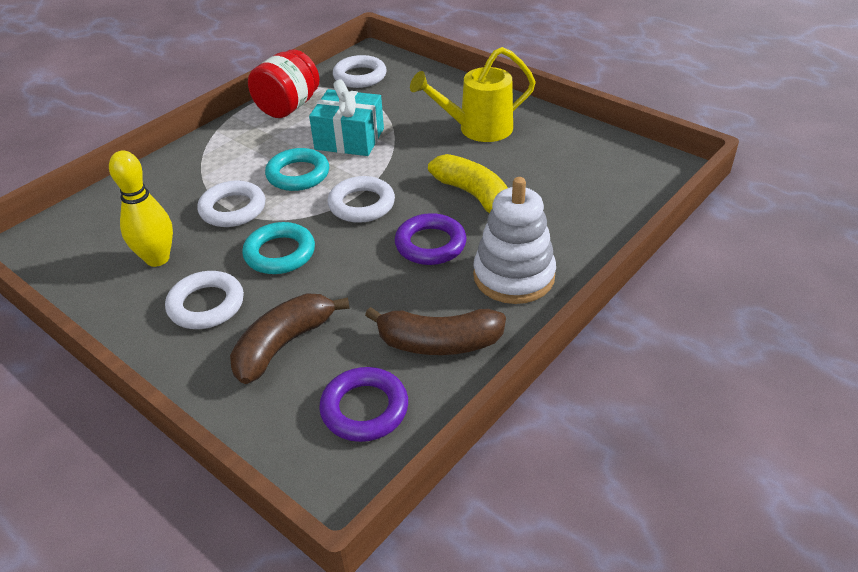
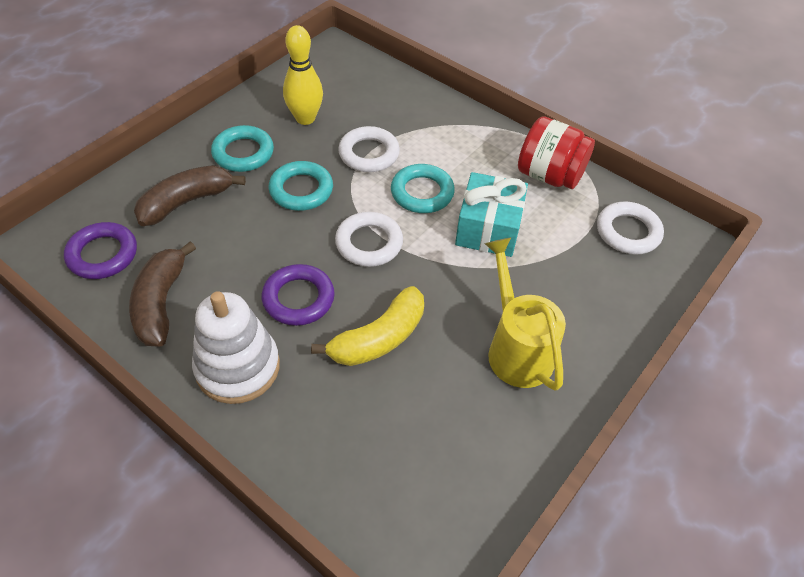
camera: 85 degrees right, 10 degrees up
white ring [165,271,244,329] -> turquoise ring [211,125,274,172]
brown banana [230,293,350,384] -> brown banana turned 75 degrees counterclockwise [134,165,246,226]

